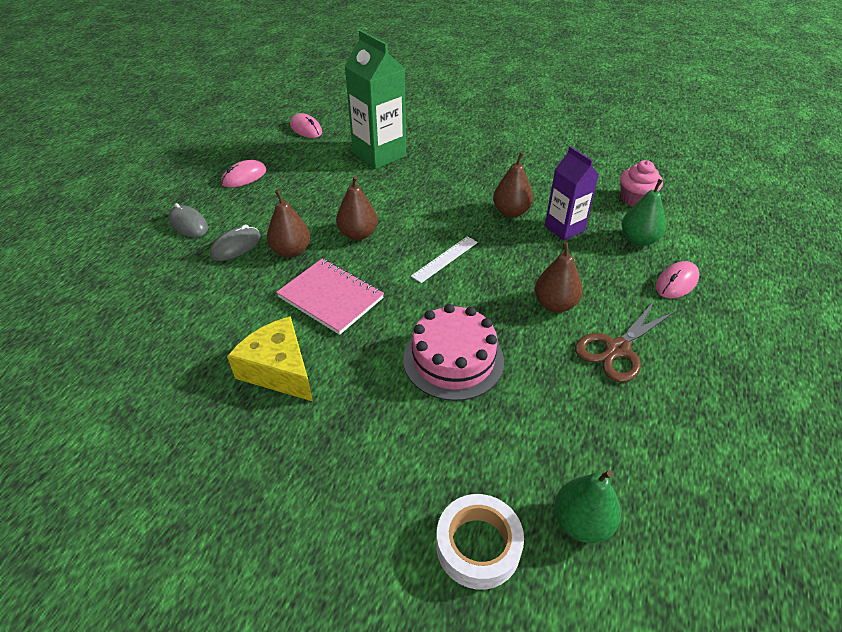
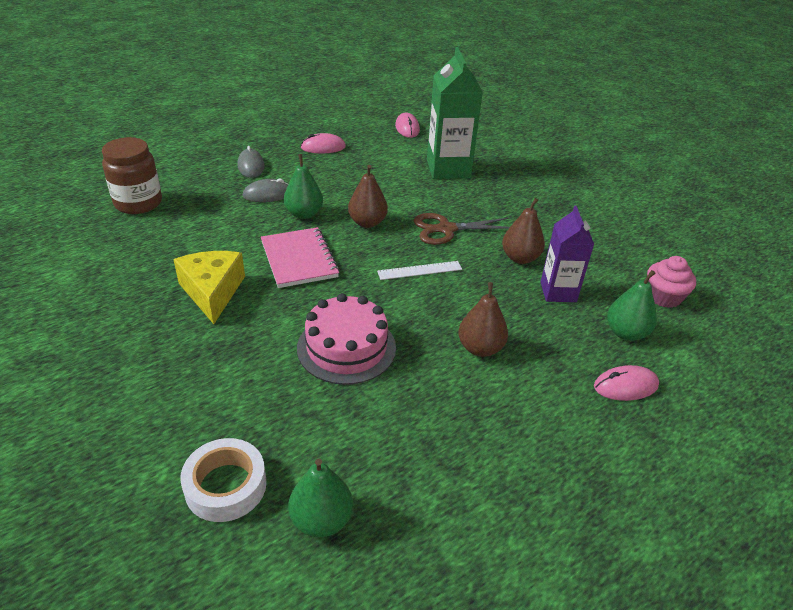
camera: 30 degrees right, 5 degrees down
brown pear [267,190,310,258] -> green pear [284,154,323,219]
brown scissors [575,301,675,382] -> brown scissors moved to [414,213,510,245]
none -> brown jar [102,137,162,214]

